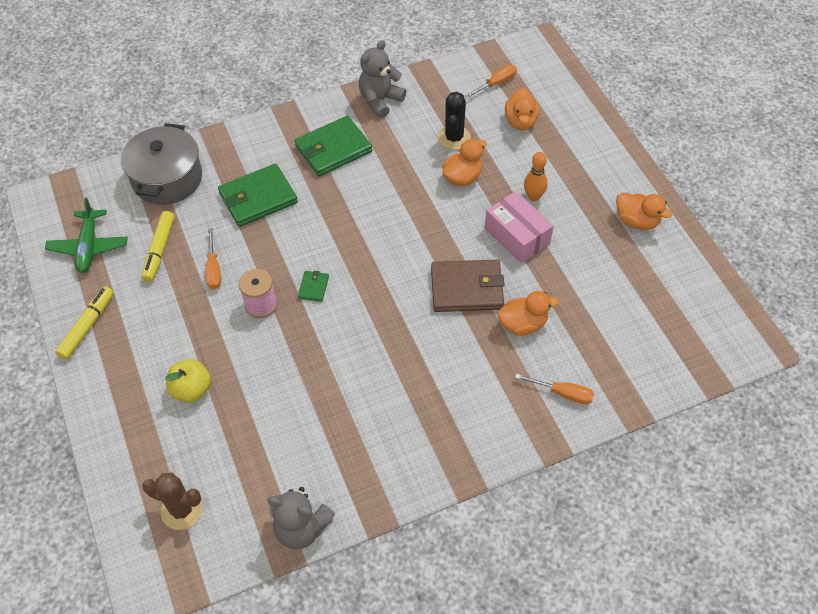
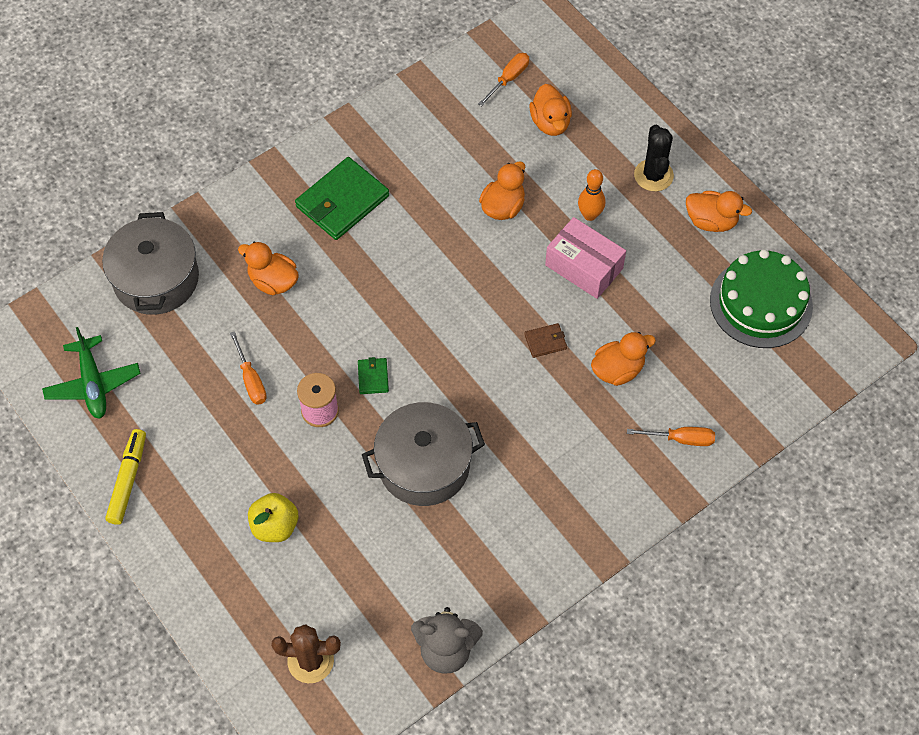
camera: 15 degrees left, 5 degrees up
yellow marker [141,211,175,282] -> none
green wallet [218,163,298,227] -> orange duck [238,242,299,295]
grey teddy bear [359,40,406,118] -> none
brown wallet [431,260,505,312] -> brown wallet [524,323,567,358], size x0.46
black cactus [438,92,471,150] -> black cactus moved to [634,125,674,191]
none -> grey pot [362,402,485,506]
none -> green cake [710,249,813,348]

